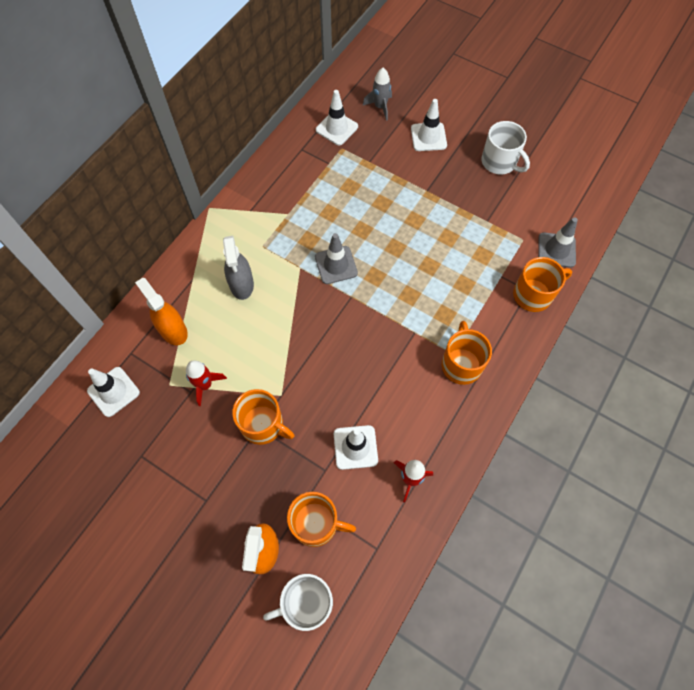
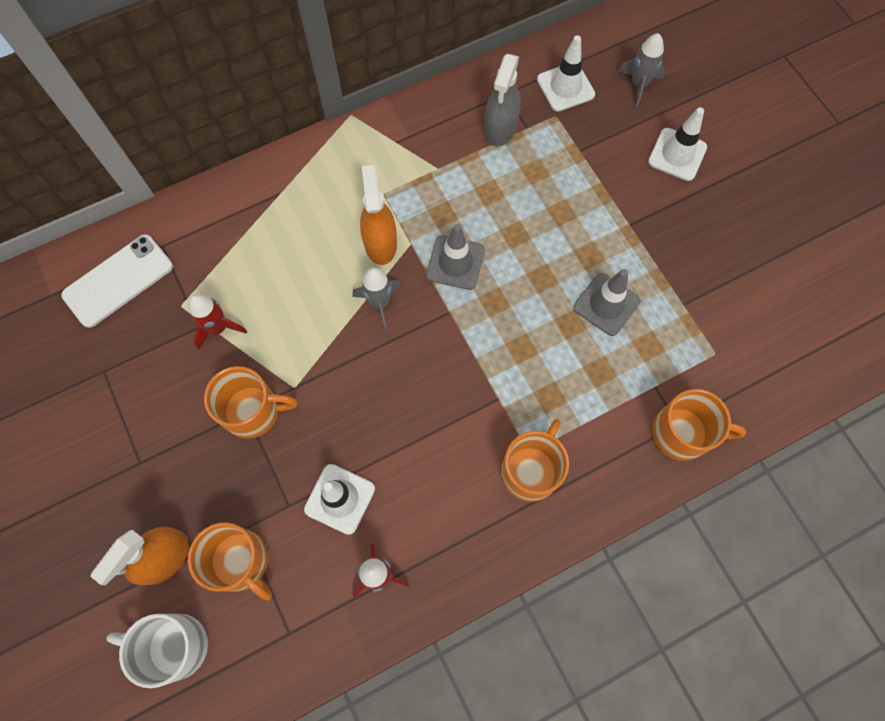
camera: 30 degrees right, 5 degrees up
white traffic cone [87,367,140,417] -> white phone [61,234,173,328]
orange spray bottle [135,278,188,345] -> orange spray bottle moved to [360,165,397,265]
grey spray bottle [223,236,254,300] -> grey spray bottle moved to [484,54,521,146]
orange mug [232,389,294,445] -> orange mug turned 60 degrees counterclockwise [204,366,297,439]
white mug [481,121,530,174] -> none
grey traffic cone [538,217,578,268] -> grey traffic cone moved to [574,269,640,336]
none -> grey rocket [353,267,402,330]

